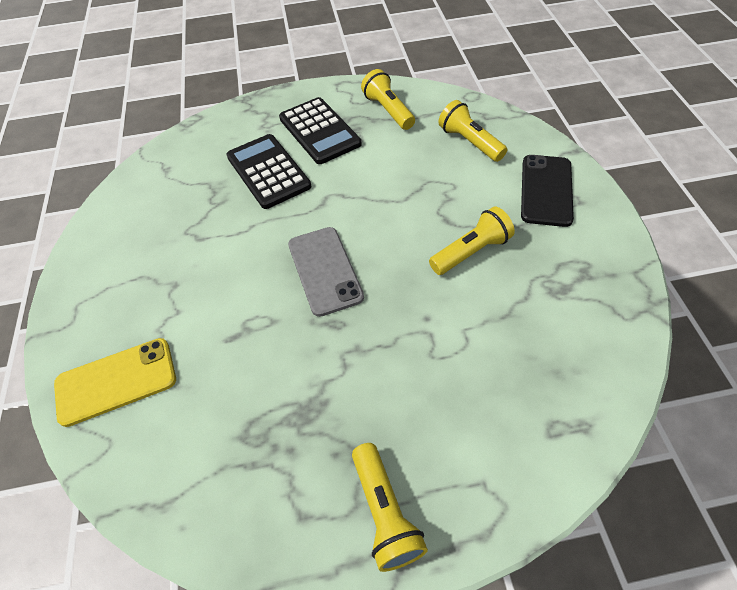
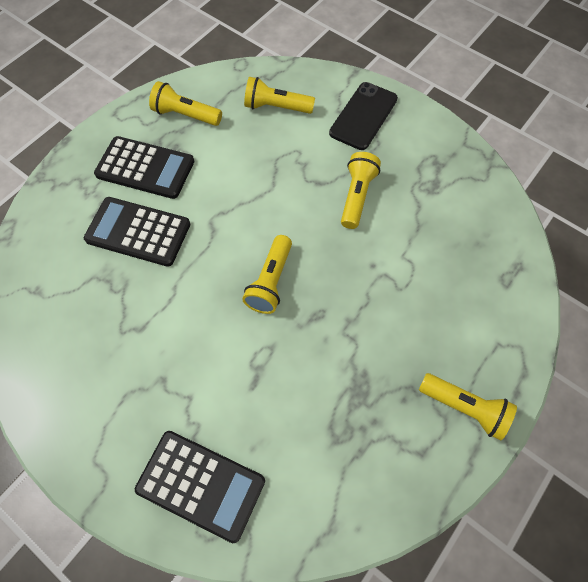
camera: 45 degrees left, 10 degrees up
yellow phone [54,338,176,427] -> black calculator [135,431,265,543]
grey phone [288,227,364,317] -> yellow flashlight [242,235,292,314]
black phone [521,155,574,227] -> black phone turned 60 degrees clockwise [329,82,398,150]

